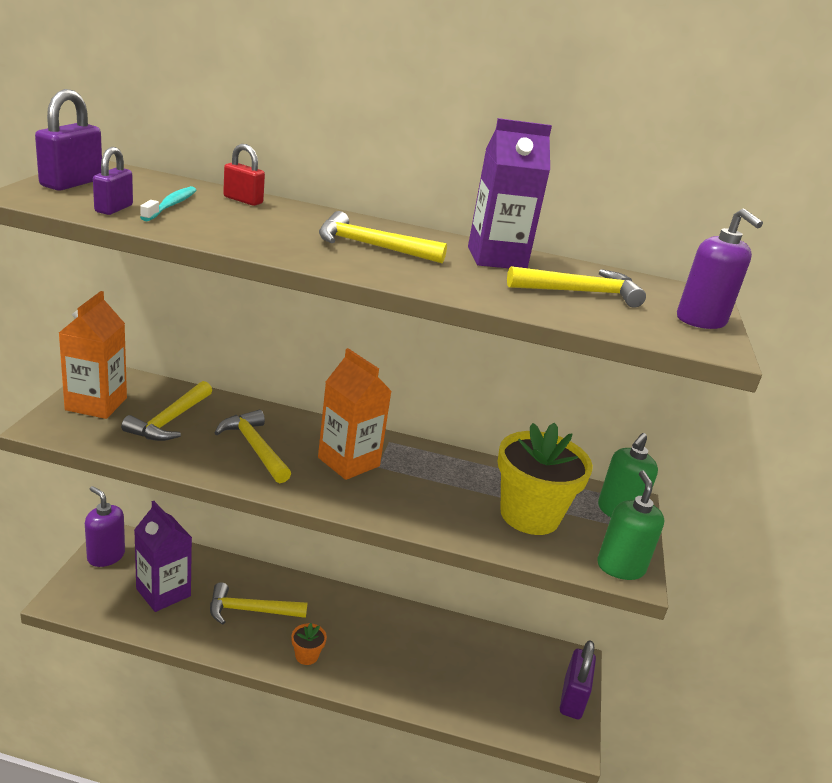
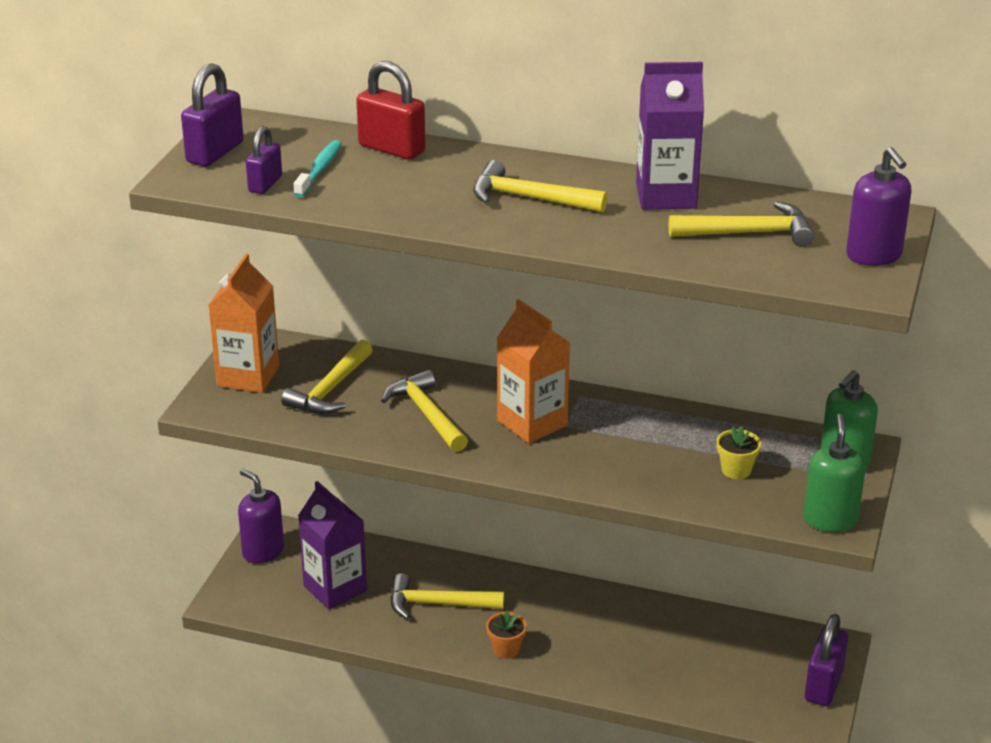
camera: 10 degrees right, 5 degrees up
red padlock [223,144,265,206] -> red padlock [356,61,426,160], size x1.56
yellow flower pot [498,423,593,535] -> yellow flower pot [717,426,761,479], size x0.43

